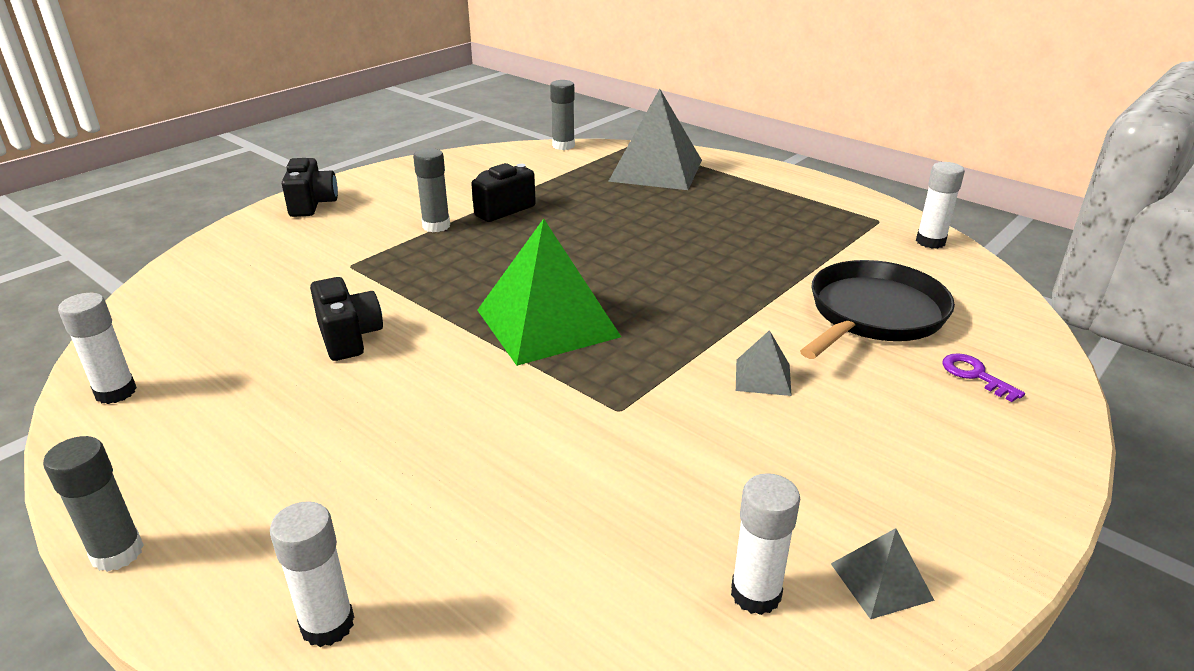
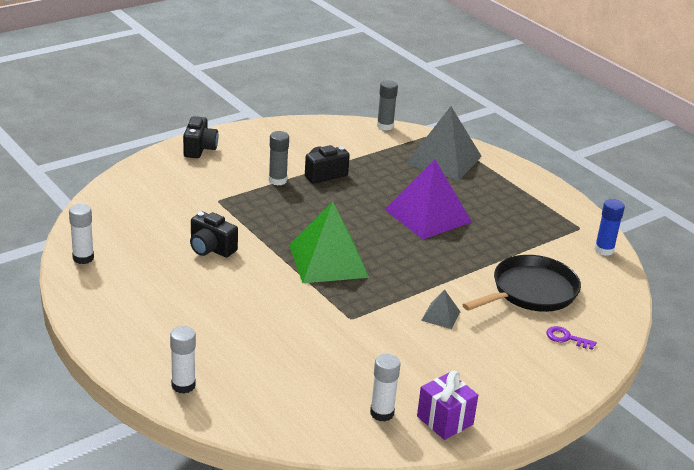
camera: 10 degrees right, 0 degrees up
grey glue stick [43,436,144,572] -> none
black camera [310,277,383,361] -> black camera turned 135 degrees clockwise [190,212,238,257]
grey pyramid [831,528,935,619] -> purple gift [417,371,478,440]
white glue stick [916,162,965,249] -> blue glue stick [594,199,625,256]
purple key [942,353,1025,402] -> purple key turned 45 degrees counterclockwise [546,326,597,350]
none -> purple pyramid [384,159,472,239]

